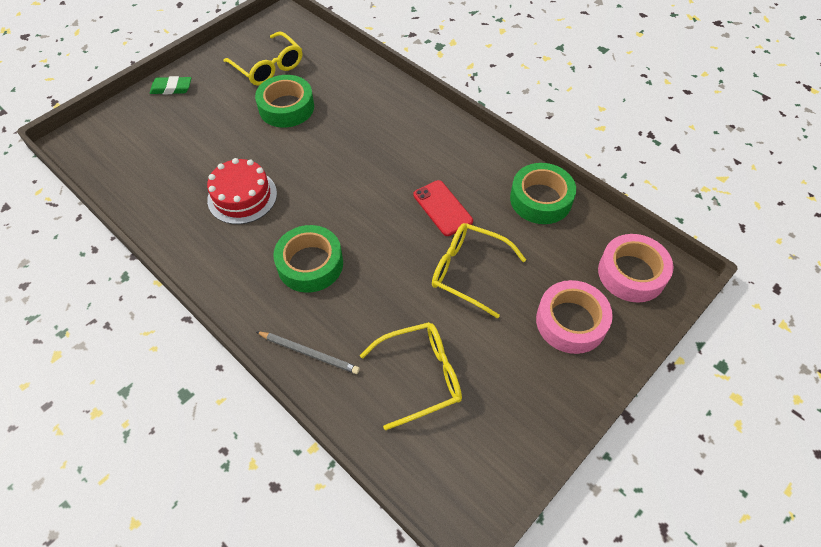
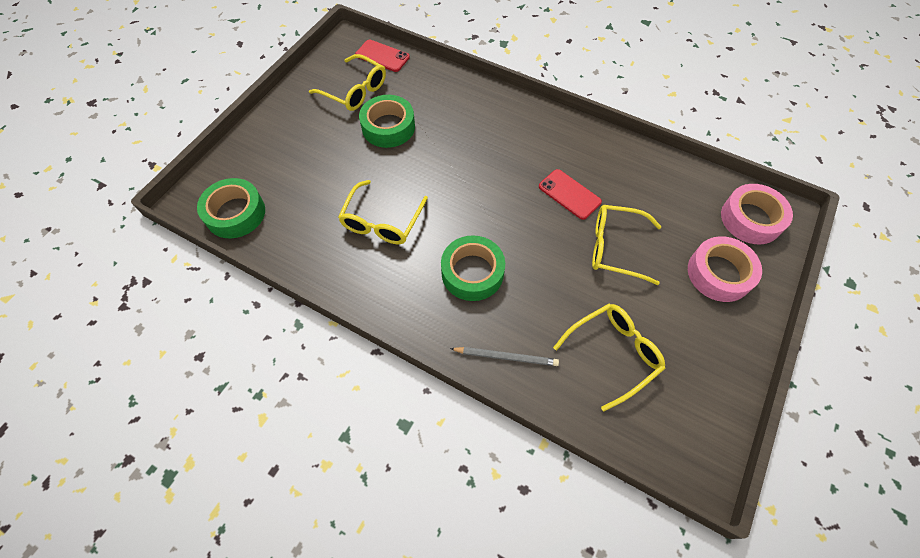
camera: 15 degrees left, 5 degrees up
green eraser [150,76,191,94] -> none
red cake [207,158,277,224] -> yellow glasses [338,180,428,244]
green tape [510,163,576,224] -> green tape moved to [197,178,265,238]
none -> red phone [355,40,410,72]

